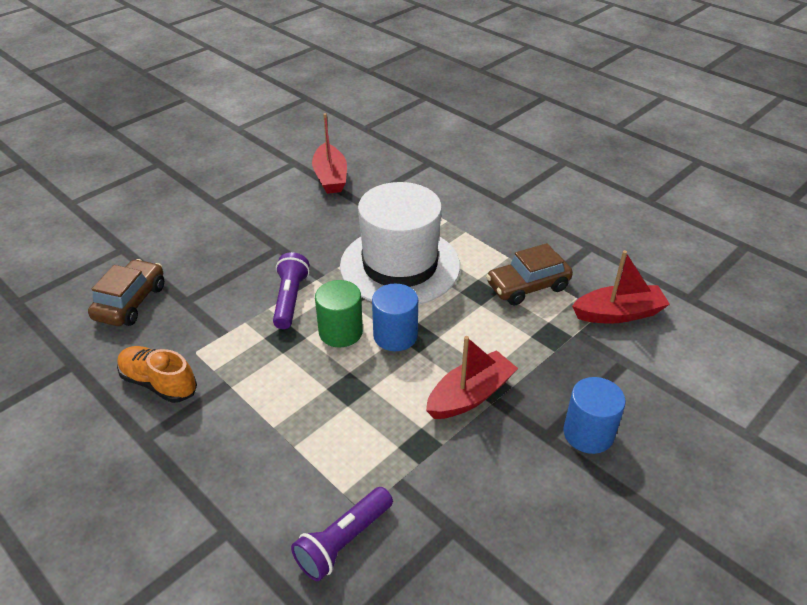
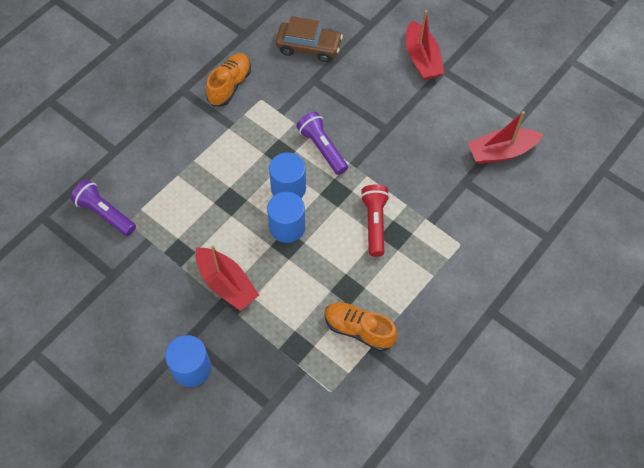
camera: 85 degrees right, 20 degrees up
purple flashlight [273,252,310,329] -> purple flashlight turned 120 degrees counterclockwise [296,112,348,175]
green cylinder [315,280,363,347] -> blue cylinder [269,152,306,198]
white hat [340,182,460,305] -> red flashlight [360,184,390,257]
brown car [486,243,573,306] -> orange shoe [325,302,398,352]
red boat [572,250,670,324] -> red boat moved to [406,10,444,80]

